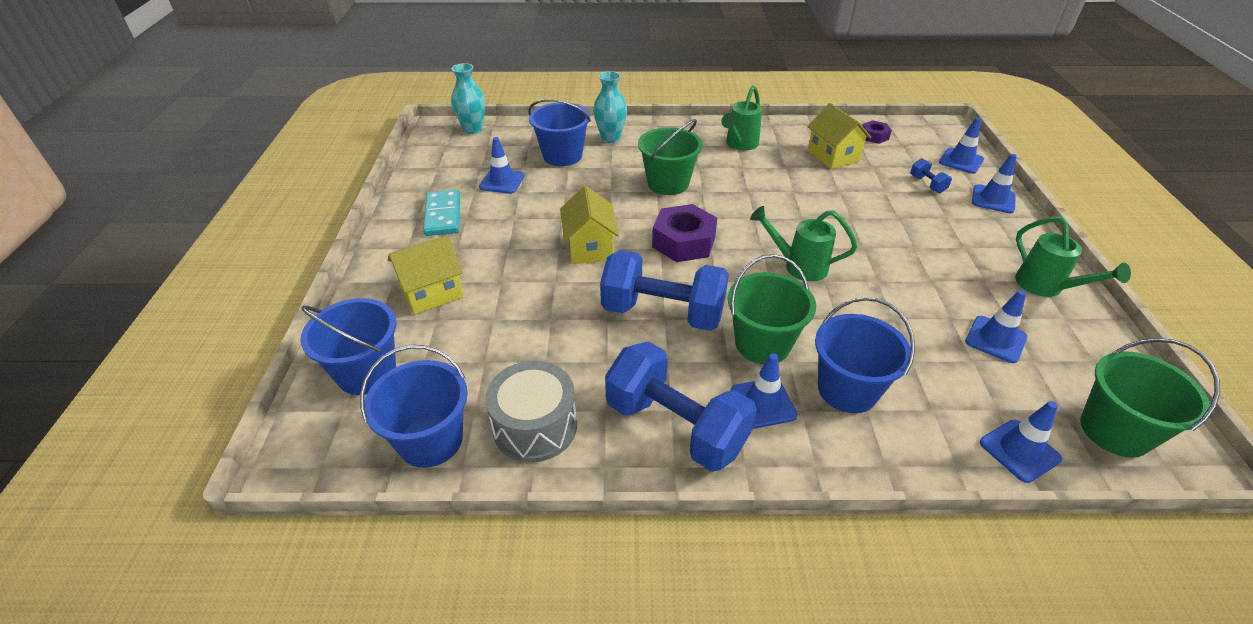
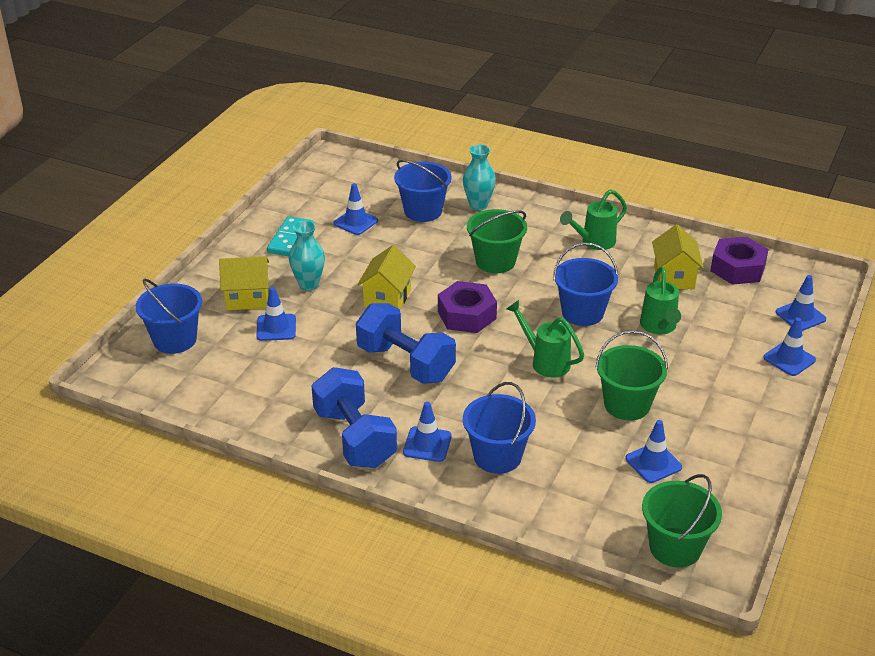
camera: 25 degrees right, 5 degrees down
blue bucket [360,345,468,468] -> blue bucket moved to [553,243,618,326]
turquoise vase [451,63,485,134] -> turquoise vase moved to [289,221,325,291]
grey drum [485,361,577,462] -> none
green bucket [728,254,816,364] -> green bucket moved to [595,330,668,421]
purple nut [862,120,892,144] -> purple nut [710,237,768,285], size x1.89
blue dumbbell [910,158,952,193] -> none
blue traffic cone [980,401,1062,483] -> blue traffic cone moved to [256,287,296,341]
green watering can [1015,217,1131,297] -> green watering can moved to [640,267,681,334]

